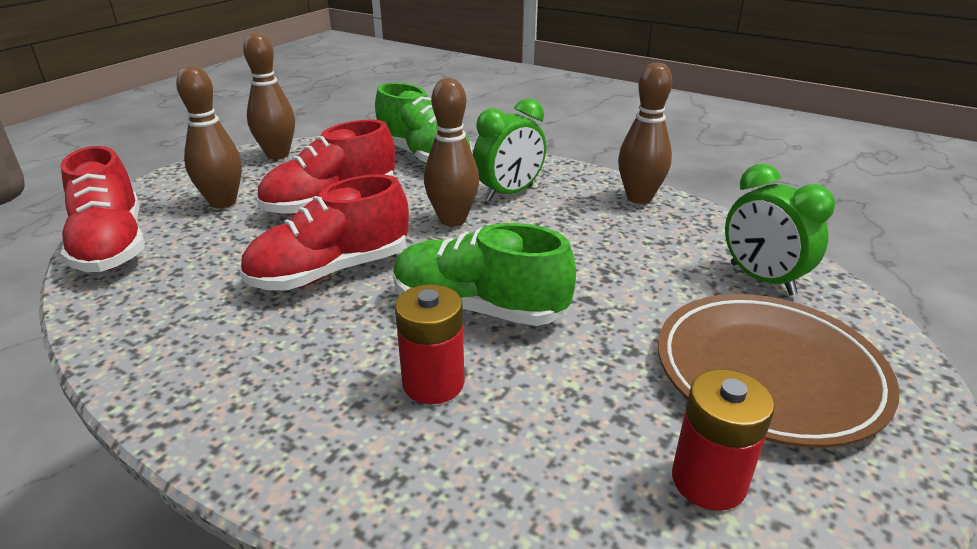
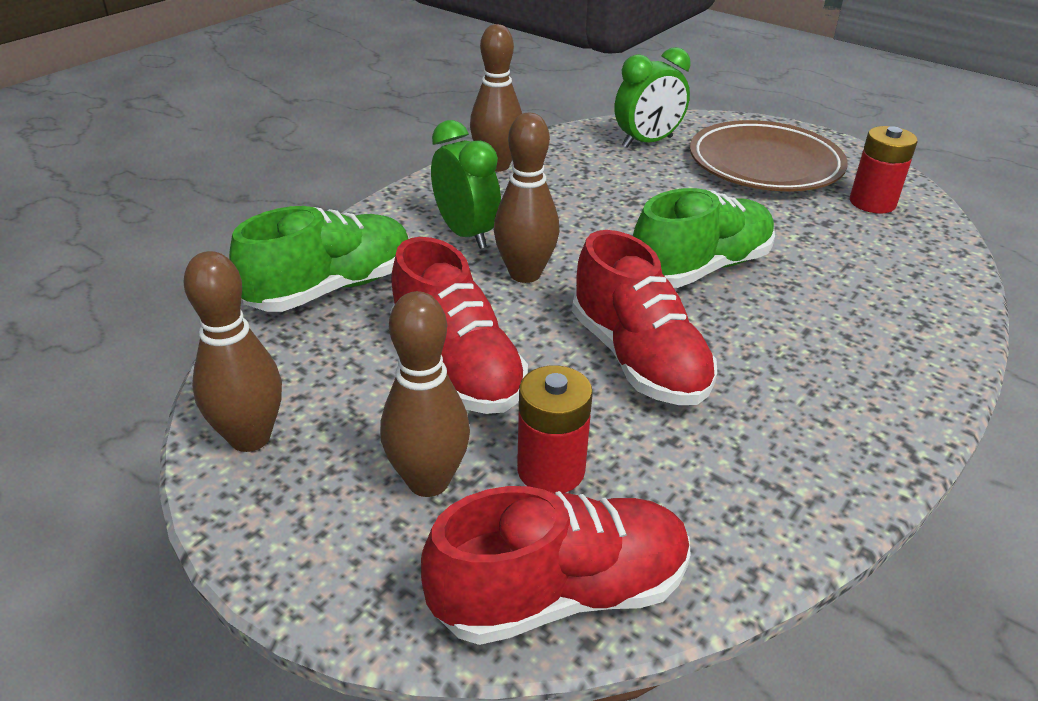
camera: 85 degrees left, 5 degrees up
green shoe [393,223,576,326] -> green shoe turned 150 degrees counterclockwise [633,188,775,288]
red battery [395,284,465,404] -> red battery moved to [517,365,593,493]

